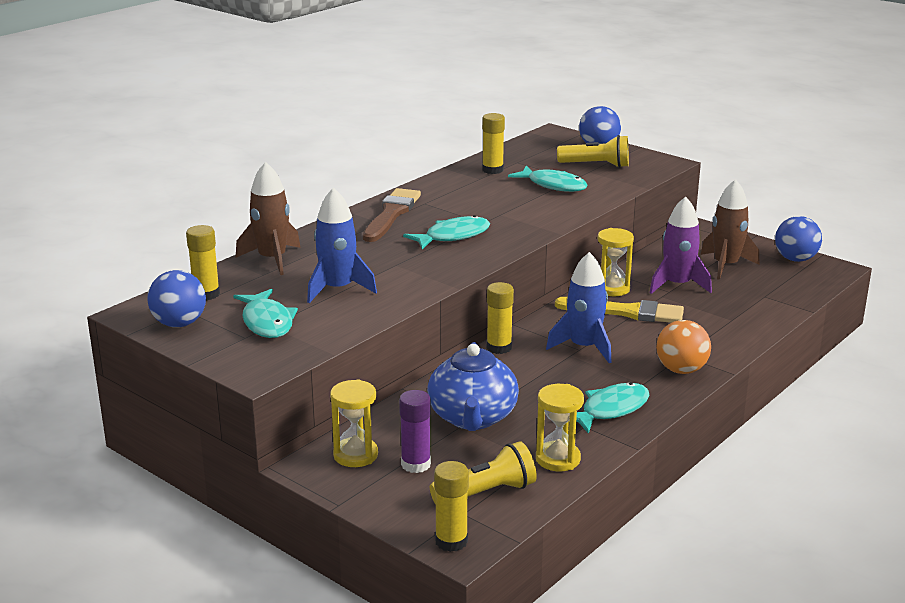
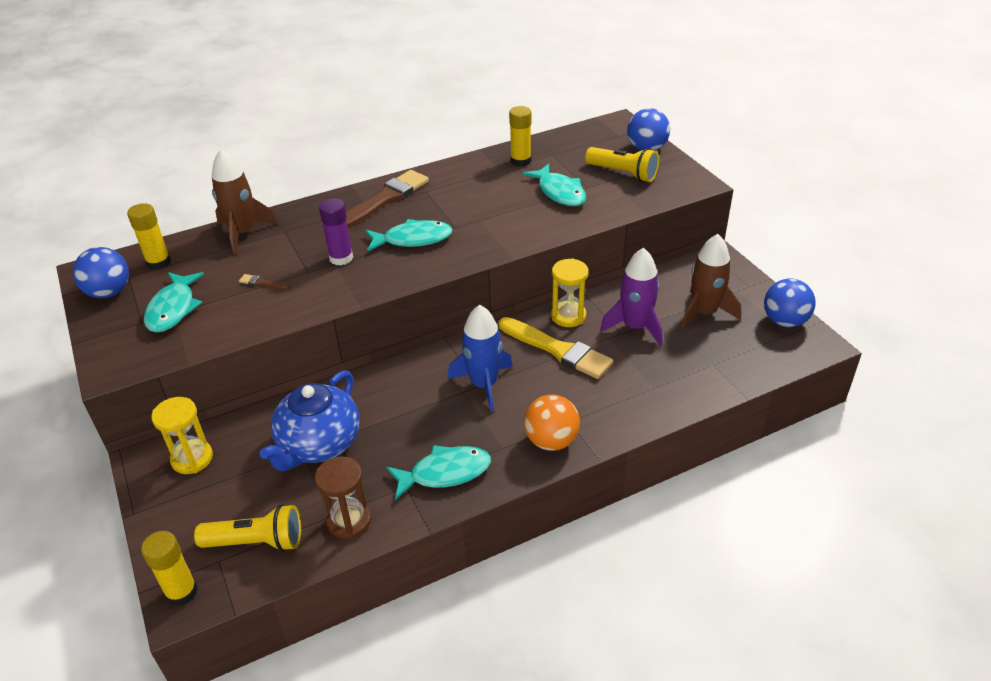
camera: 25 degrees right, 15 degrees up
blue rocket [307,187,377,303] -> brown brush [239,274,289,289]
purple glue stick [399,390,431,473] -> purple glue stick moved to [319,198,353,266]
yellow glue stick [487,282,514,354] -> none
yellow hourglass [536,384,584,471] -> brown hourglass [315,457,371,539]

